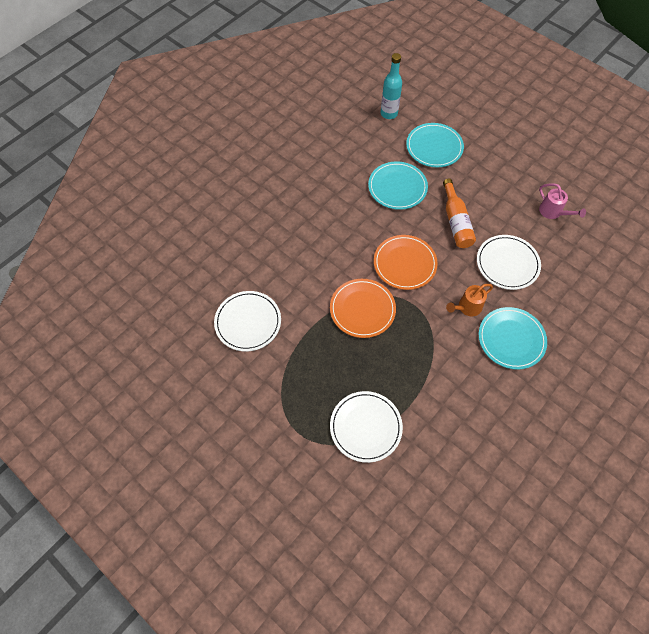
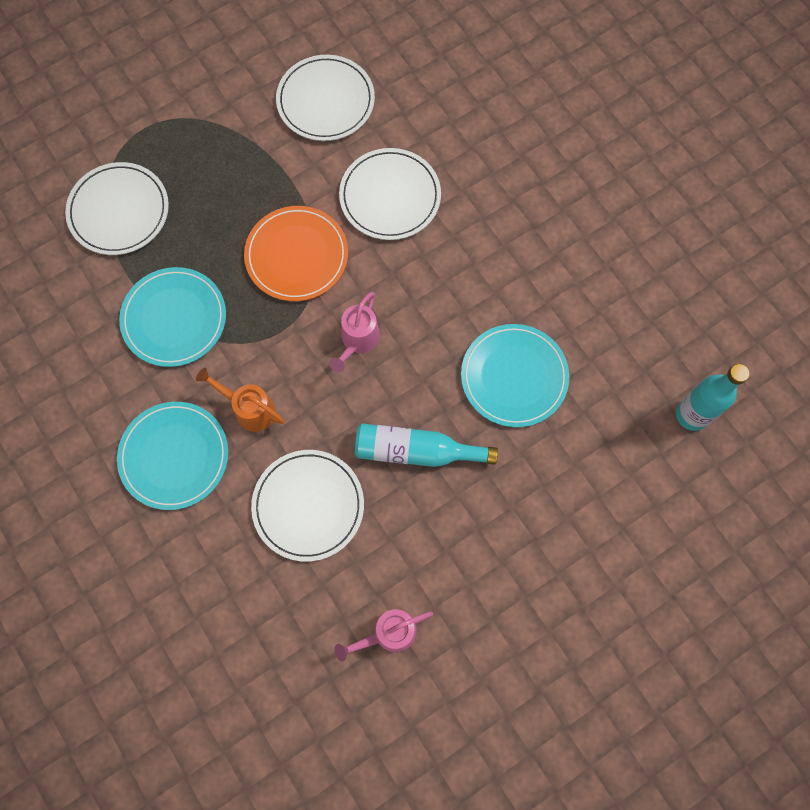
camera: 105 degrees right, 10 degrees up
orange plate [374,235,438,290] -> pink watering can [329,292,380,372]
turquoise plate [406,123,464,167] -> turquoise plate moved to [119,267,226,367]
orange bottle [443,179,476,248] -> turquoise bottle [355,423,498,467]
orange watering can [446,284,493,316] -> orange watering can turned 45 degrees counterclockwise [196,367,285,432]
none -> white plate [339,148,441,240]

